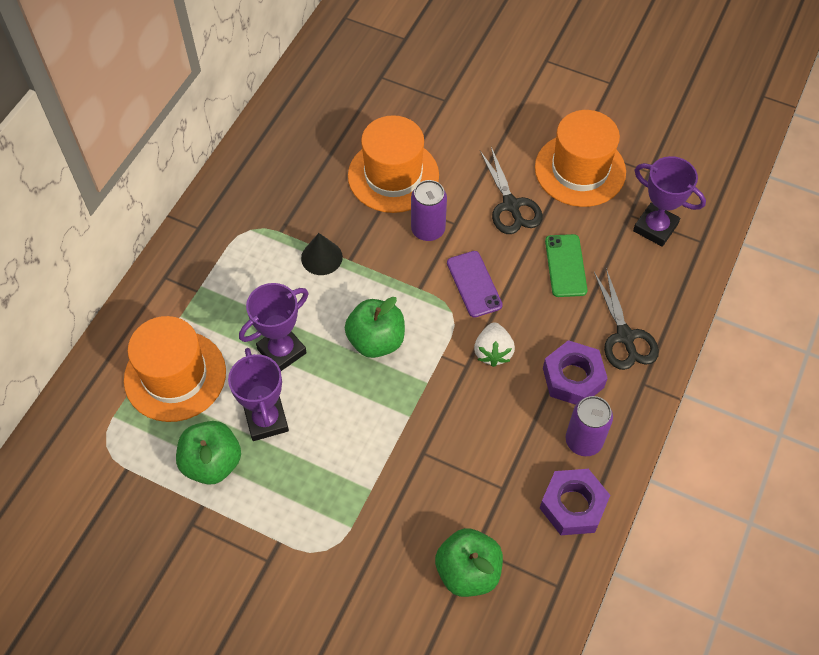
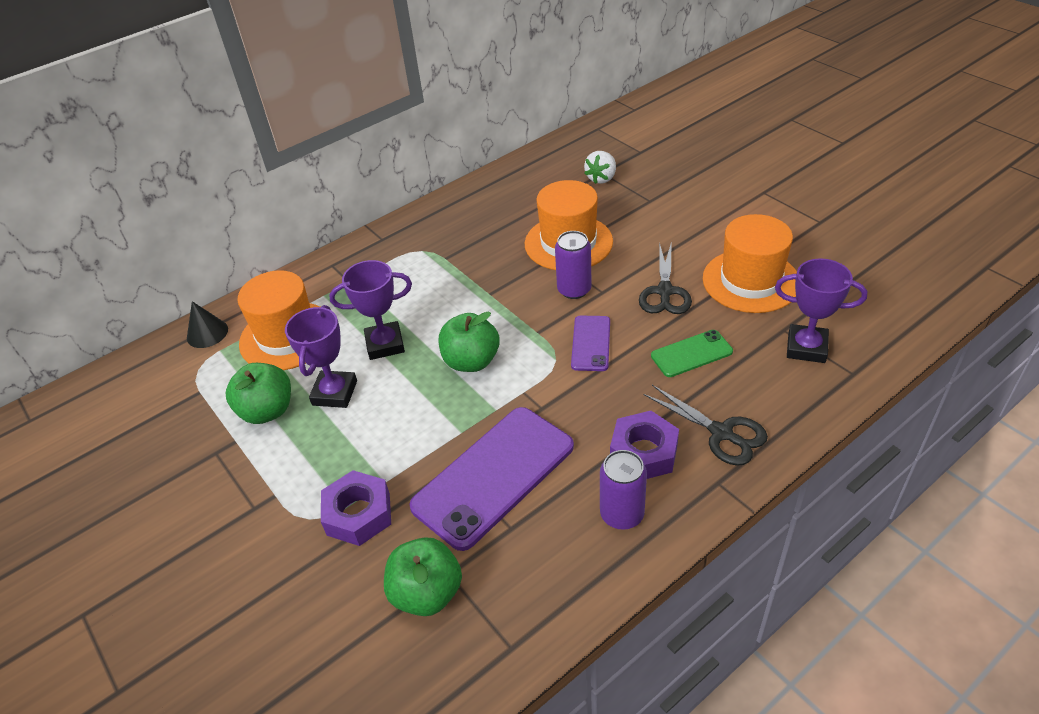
camera: 30 degrees right, 15 degrees down
black cone [301,233,343,275] -> black cone moved to [187,301,228,348]
white strawberry [474,322,515,367] -> white strawberry moved to [584,151,616,184]
purple nut [540,469,610,535] -> purple nut moved to [321,470,391,546]
green phone [545,234,587,297] -> green phone turned 45 degrees clockwise [651,330,733,377]
black scissors [594,268,659,370] -> black scissors turned 60 degrees counterclockwise [644,385,768,466]
purple trophy [633,156,706,247] -> purple trophy turned 45 degrees counterclockwise [775,258,867,363]
none -> purple phone [409,407,574,551]

